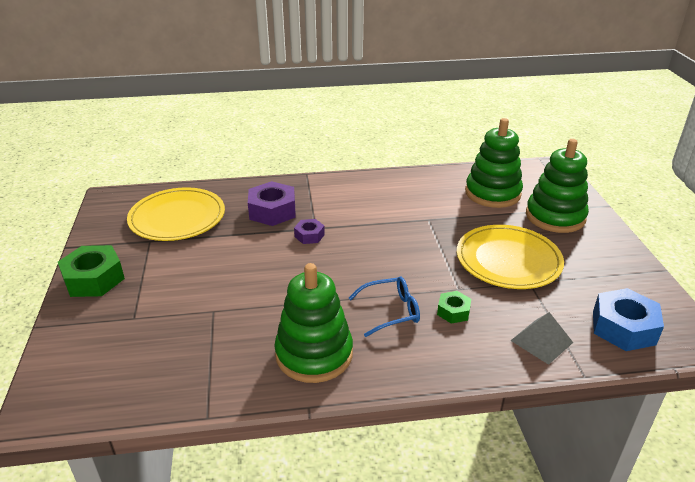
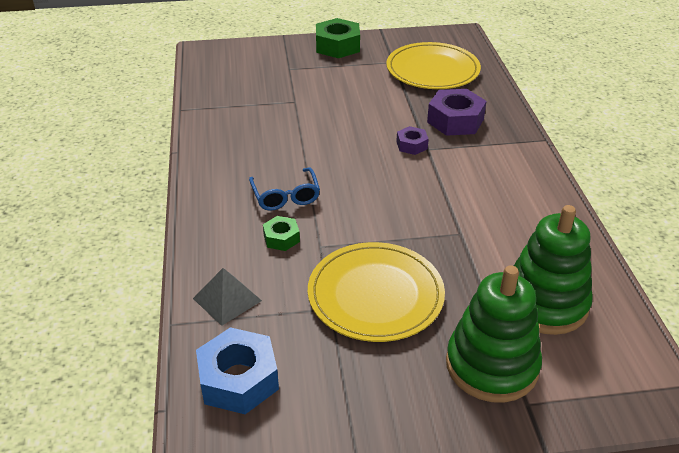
camera: 90 degrees right, 5 degrees up
green stacking toy [274,263,353,383] -> none

